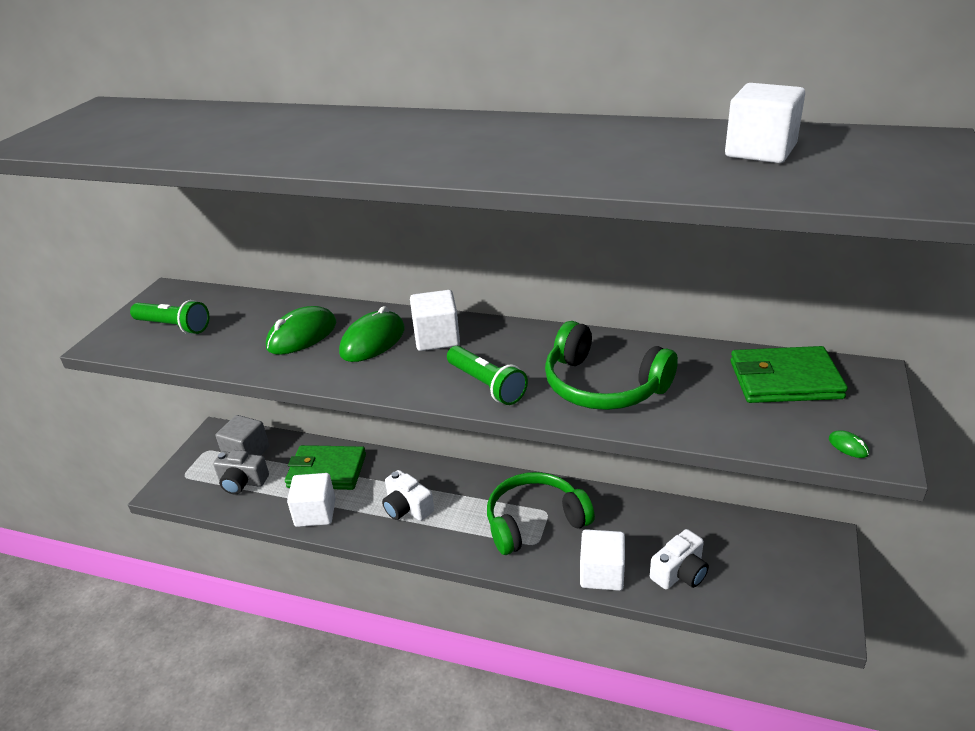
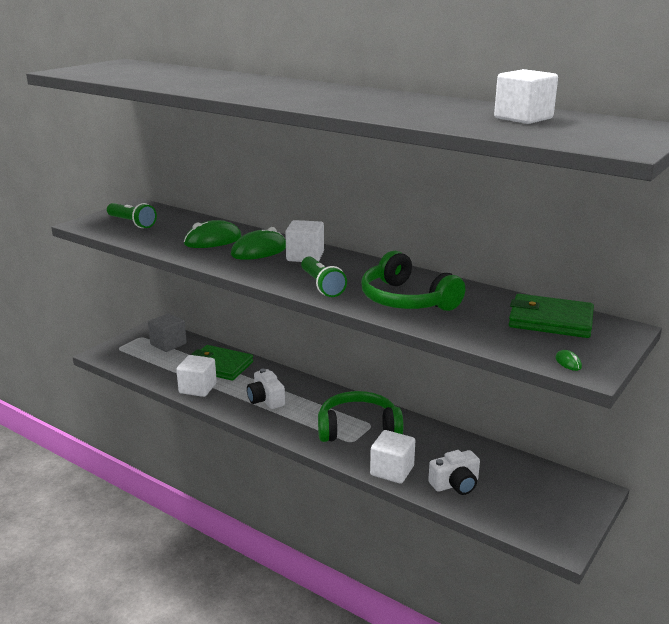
camera: 15 degrees right, 10 degrees down
grey camera [213,450,269,494] -> none

